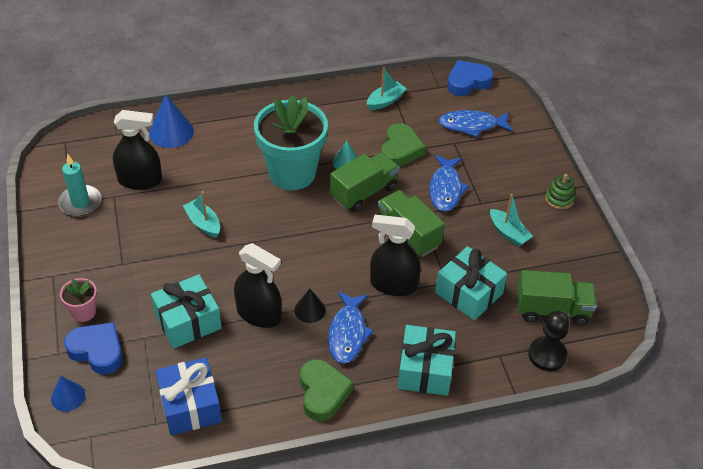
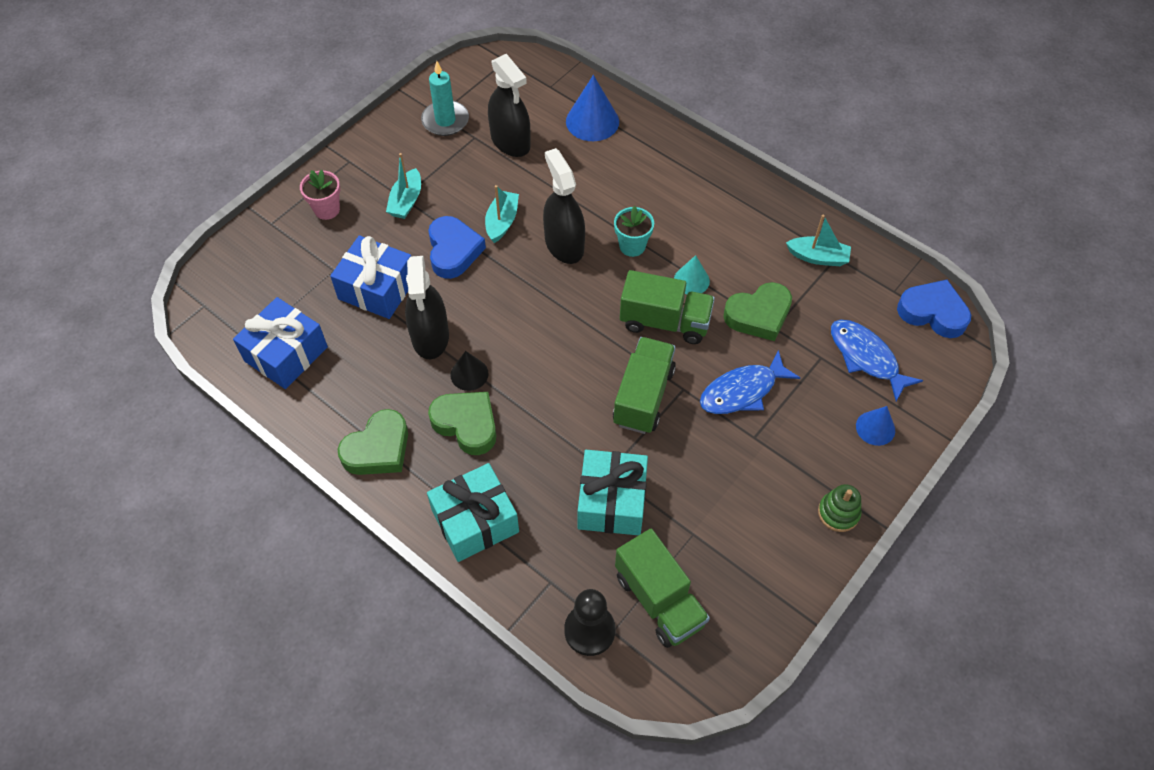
camera: 55 degrees right, 10 degrees up
blue cone [51,376,85,412] -> blue cone moved to [856,406,895,446]
blue heart [64,322,123,374] -> blue heart moved to [428,216,486,279]
turquoise gift [151,274,222,349] -> blue gift [330,235,412,319]
turquoise flower pot [254,95,328,190] -> turquoise flower pot [614,206,654,257], size x0.44
blue fish [328,292,374,364] -> green heart [428,392,496,455]
black spray bottle [370,215,421,296] -> black spray bottle moved to [543,148,585,264]
turquoise boat [490,194,533,247] -> turquoise boat moved to [386,153,421,219]

